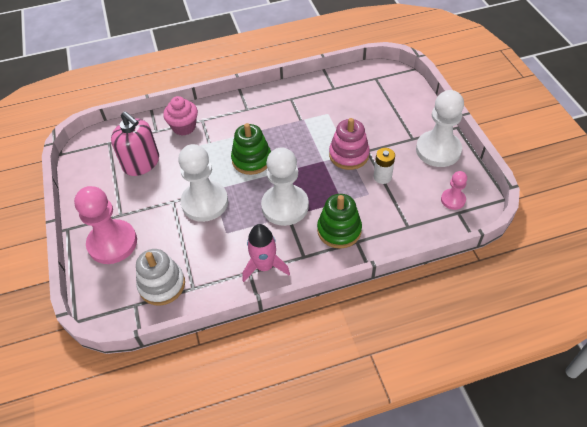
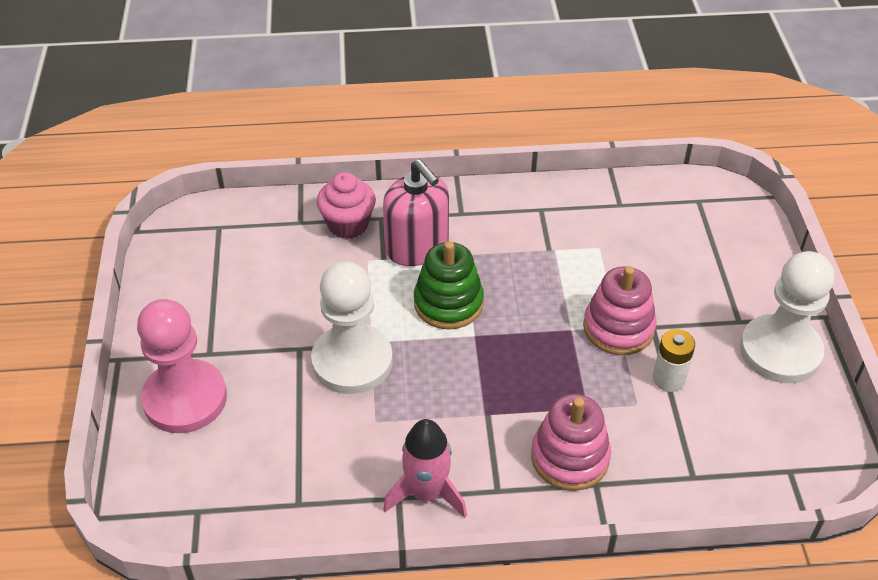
camera: 10 degrees right, 5 degrees down
pink soap dispenser [111,111,159,176] -> pink soap dispenser moved to [383,159,449,266]
white stacking toy [136,249,185,306] -> none
white pawn [261,147,309,226] -> none
green stacking toy [317,194,362,249] -> pink stacking toy [531,394,611,491]
pink pawn [441,171,467,210] -> none

